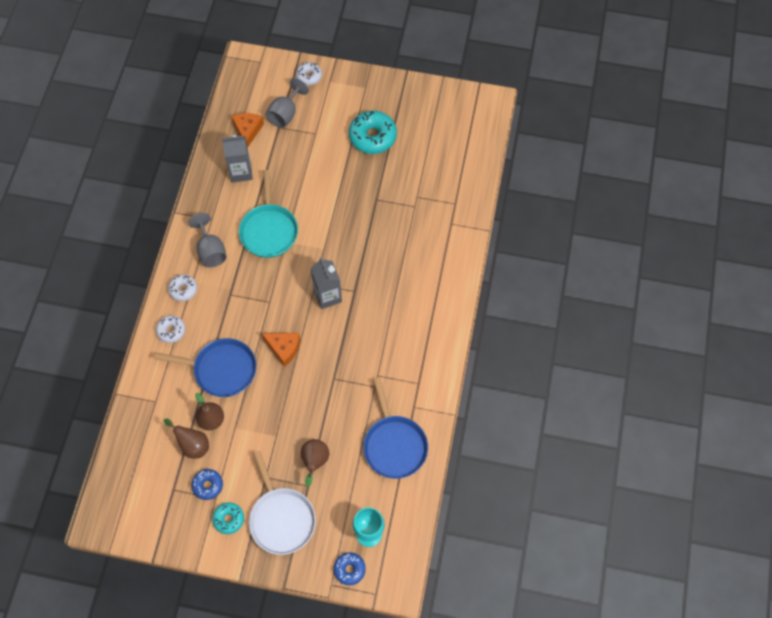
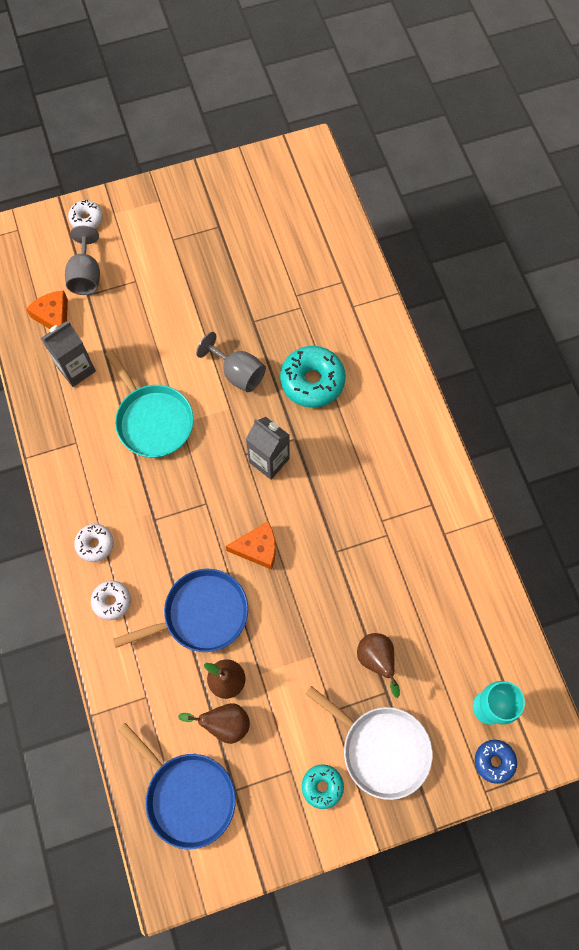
camera: 30 degrees left, 5 degrees up
grey goblet [188,213,227,267] -> grey goblet moved to [196,332,266,392]
blue donut [192,469,223,500] -> none
turquoise donut [349,111,397,154] -> turquoise donut moved to [280,346,346,408]
blue pan [363,378,428,479] -> blue pan moved to [118,723,236,849]

